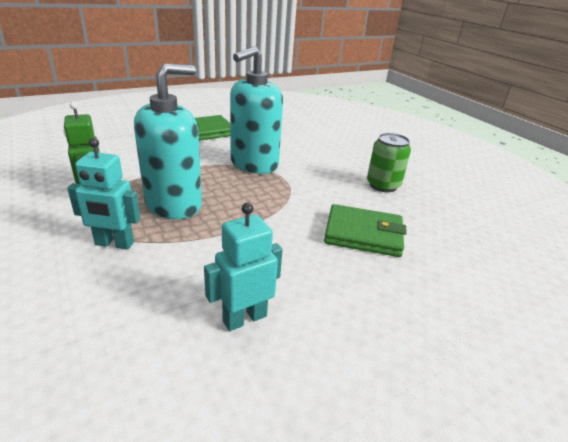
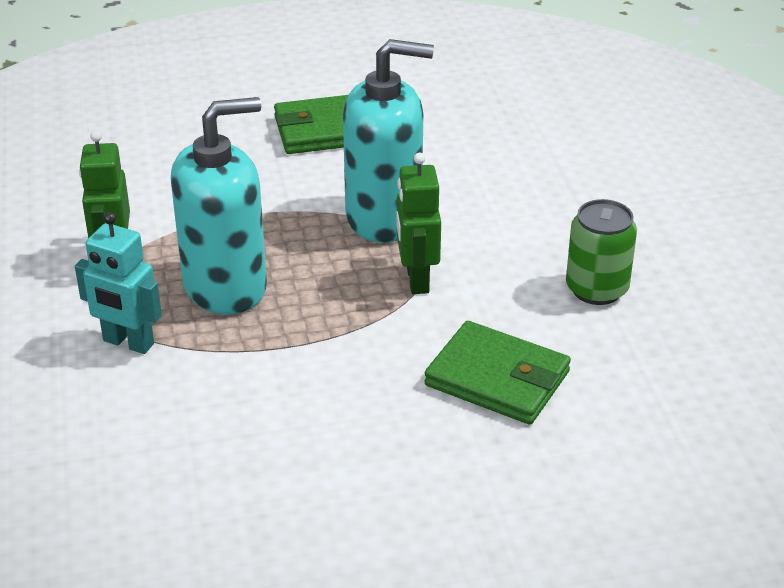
camera: 20 degrees right, 5 degrees up
turquoise robot [204,203,283,331] -> none
turquoise soap dispenser [230,46,283,174] -> turquoise soap dispenser turned 150 degrees counterclockwise [343,39,434,243]
none -> green robot [396,153,441,294]

